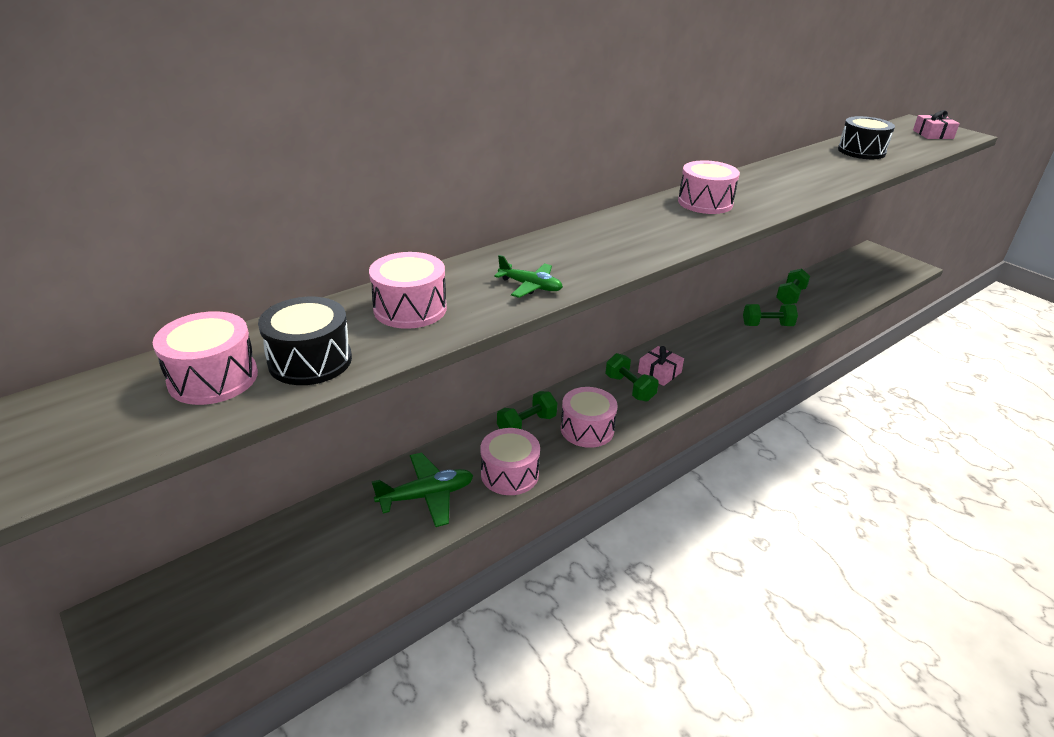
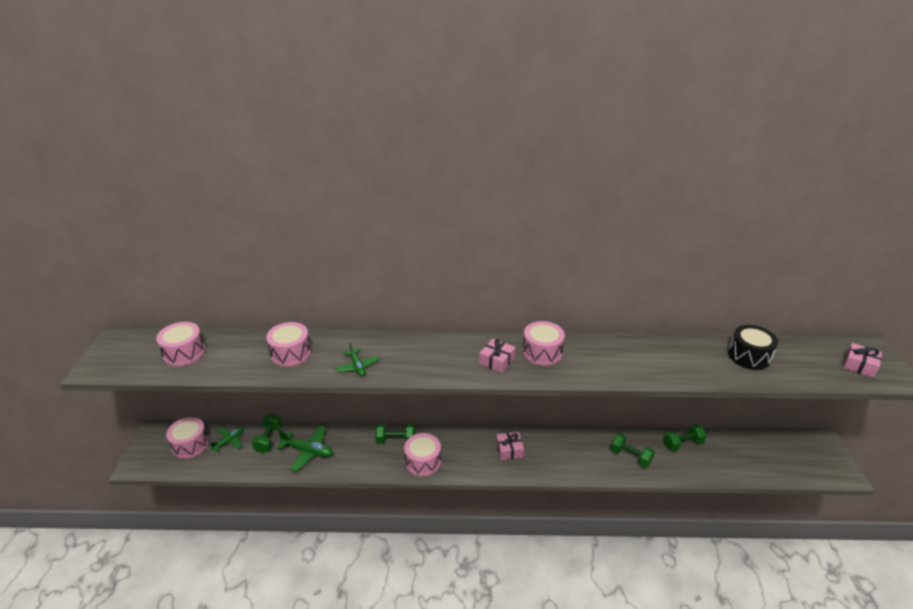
camera: 40 degrees right, 0 degrees up
black drum [258,297,352,385] -> none
pink drum [481,428,540,495] -> pink drum moved to [166,417,209,459]
green dumbbell [606,353,659,401] -> green dumbbell moved to [252,413,282,453]
none -> green plane [209,427,244,452]
none -> pink gift [479,339,516,373]

